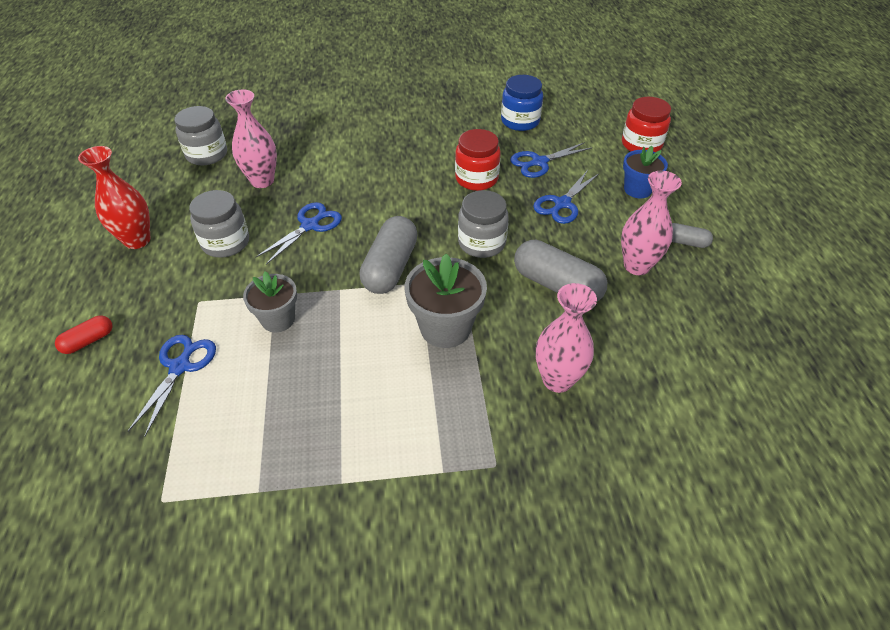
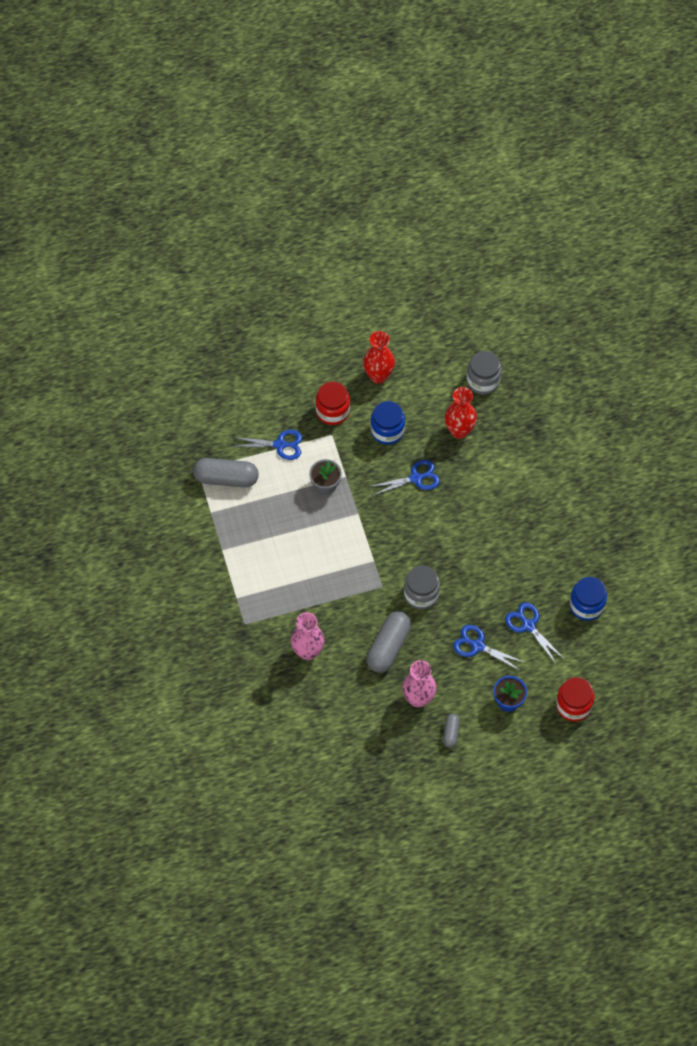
camera: 80 degrees right, 15 degrees up
red capsule [55,315,112,354] -> none
grey jar [189,190,249,258] -> blue jar [370,401,405,445]
pink vase [225,89,277,188] -> red vase [445,387,477,439]
blue scissors [255,202,342,265] -> blue scissors turned 45 degrees counterclockwise [369,459,440,496]
grey capsule [359,216,418,294] -> grey capsule moved to [193,458,259,487]
grey flower pot [404,254,487,348] -> none
red jar [455,129,501,191] -> red jar moved to [316,381,350,425]

